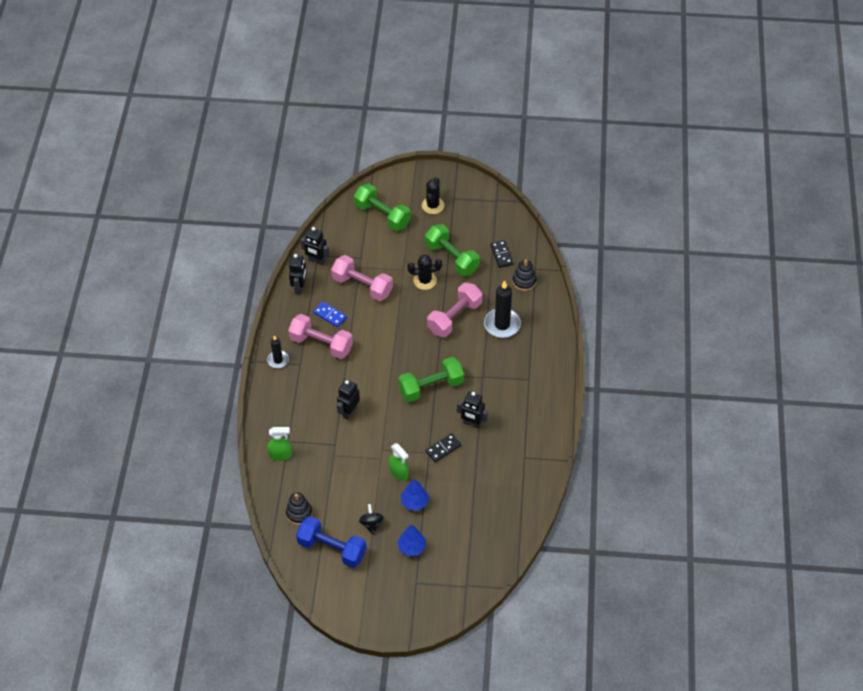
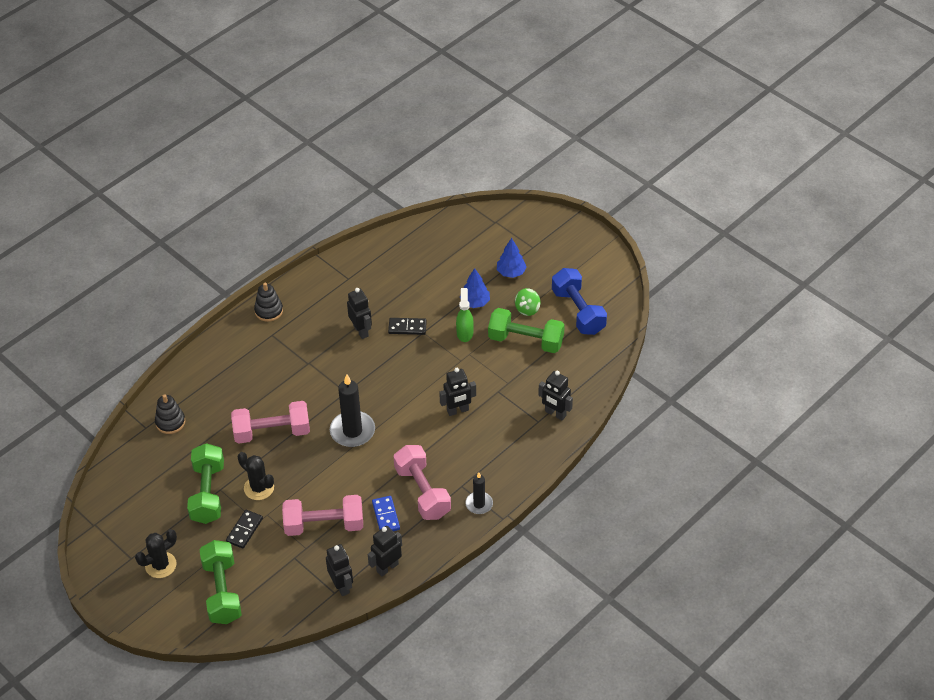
camera: 140 degrees left, 5 degrees down
green spray bottle [267,427,292,461] -> black robot [538,371,573,420]
black stacking toy [286,492,312,525] -> black stacking toy moved to [254,283,283,322]
pink dumbbell [331,255,393,301] -> pink dumbbell turned 75 degrees counterclockwise [282,495,363,536]
black spinning top [358,504,384,534] -> green spinning top [515,288,540,316]
green dumbbell [398,357,464,402] -> green dumbbell moved to [488,308,565,353]
black candle [484,280,521,338] -> black candle moved to [330,374,375,447]
black domino [490,240,513,268] -> black domino moved to [226,510,263,549]

